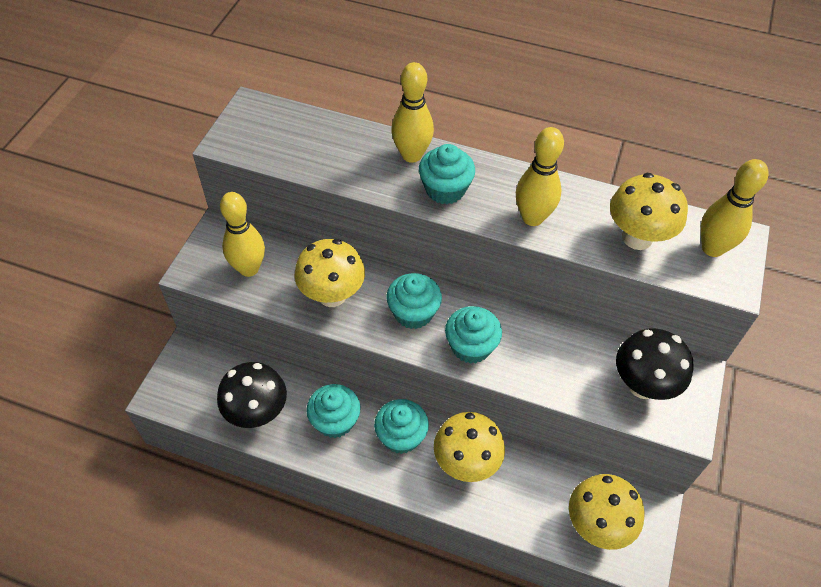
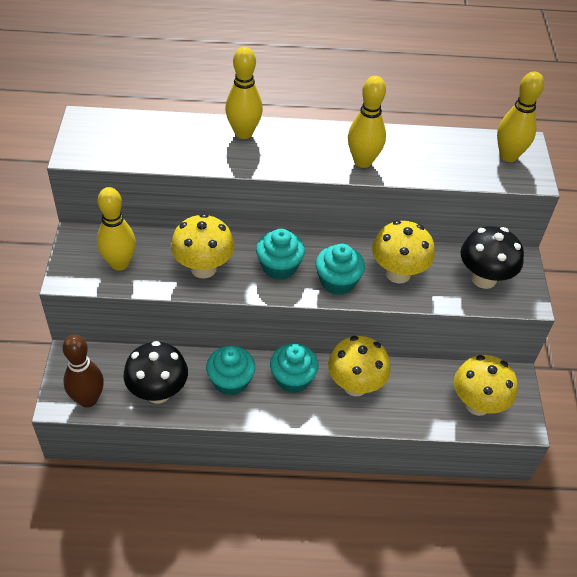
camera: 20 degrees left, 5 degrees down
turquoise cupcake [419,144,475,204] -> none
yellow mushroom [610,173,688,250] -> yellow mushroom moved to [372,220,435,284]
none -> brown bowling pin [62,335,104,408]

